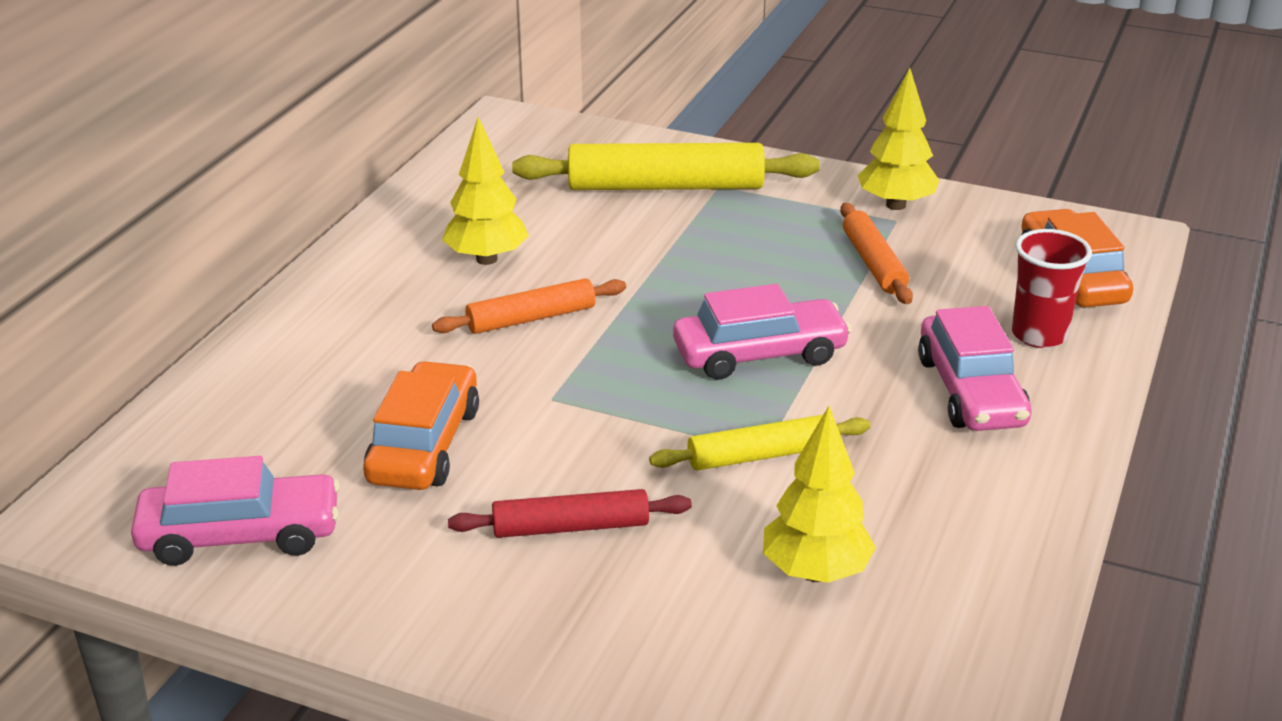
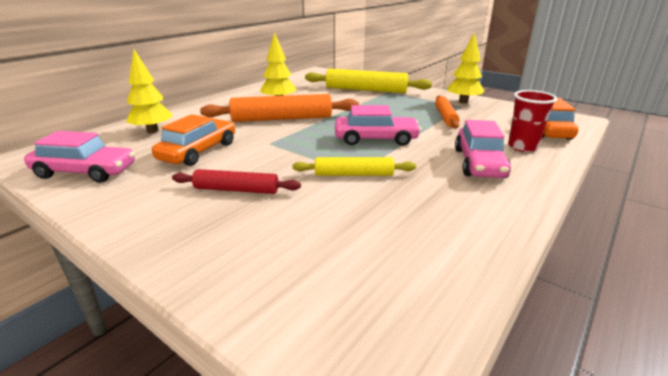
camera: 15 degrees right, 5 degrees down
orange rolling pin [432,278,626,334] -> orange rolling pin [200,94,359,122], size x1.71
yellow tree [763,406,876,583] -> yellow tree moved to [126,49,173,133]

